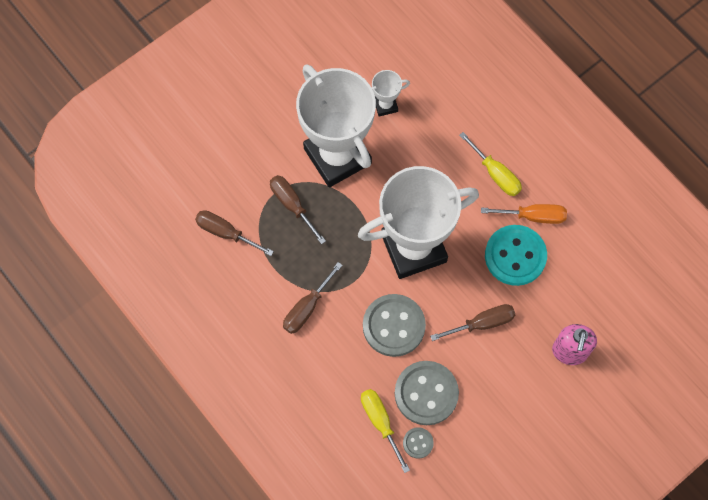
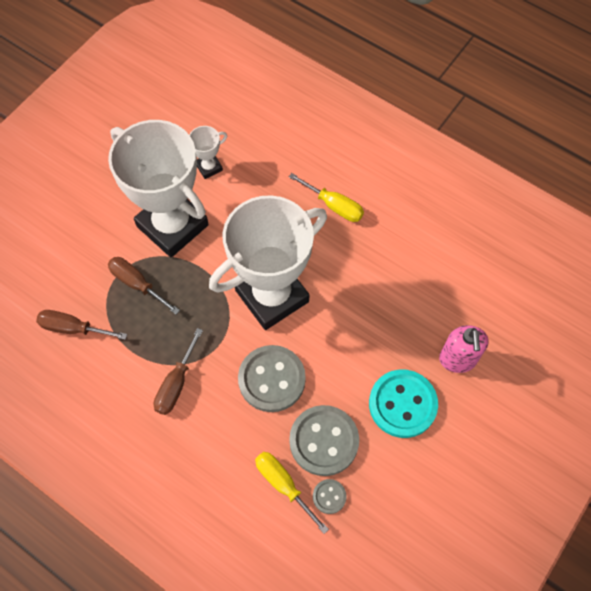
camera: 15 degrees left, 5 degrees down
brown screwdriver [430,304,515,341] -> none
orange screwdriver [481,204,567,224] -> none
turquoise button [485,225,547,286] -> turquoise button moved to [369,369,438,438]

